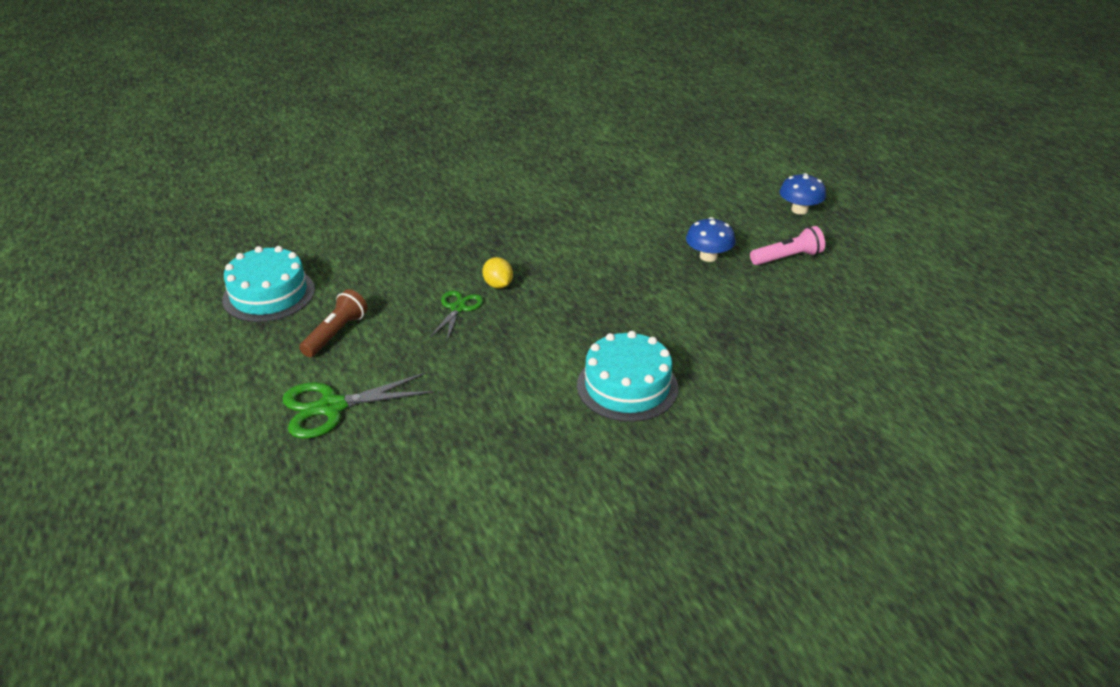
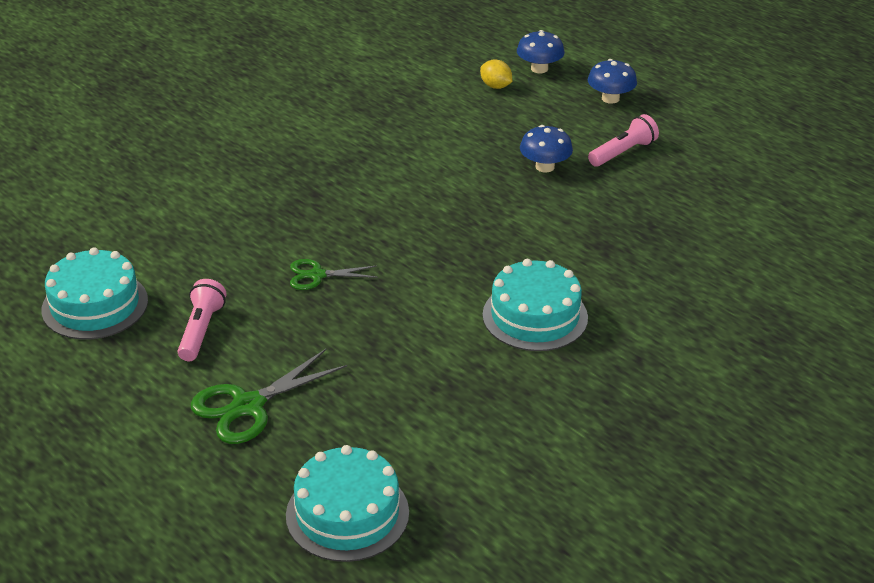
camera: 20 degrees left, 0 degrees up
brown flashlight [299,289,368,357] -> pink flashlight [178,279,226,361]
green scissors [429,290,483,341] -> green scissors turned 90 degrees counterclockwise [290,259,378,290]
yellow lemon [482,257,513,289] -> yellow lemon moved to [480,60,512,89]
none -> turquoise cake [286,445,409,562]
none -> blue mushroom [517,30,565,73]

